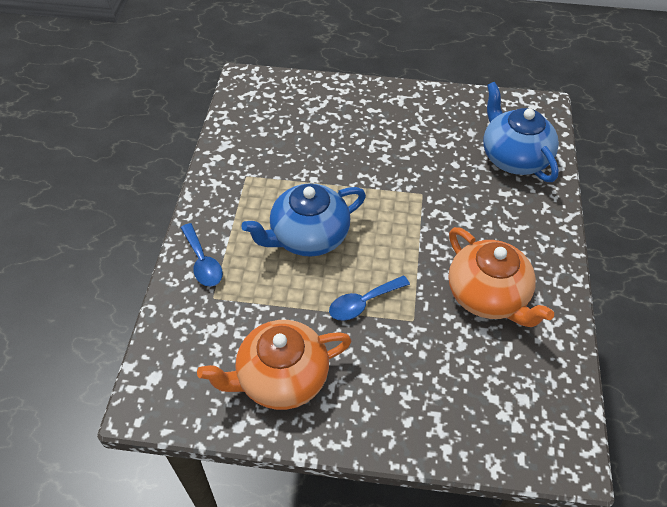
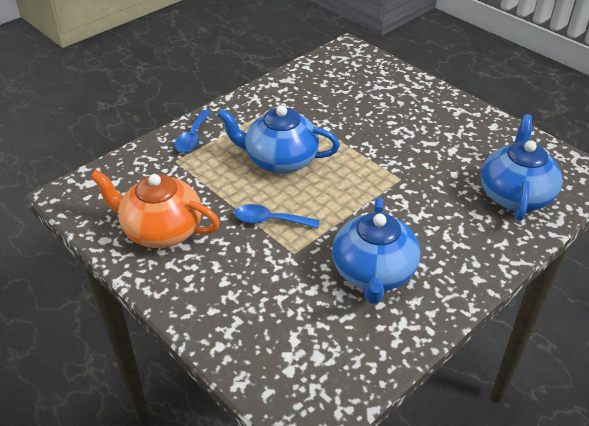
camera: 40 degrees right, 10 degrees down
orange teapot [449,227,554,327] -> blue teapot [332,197,420,304]

